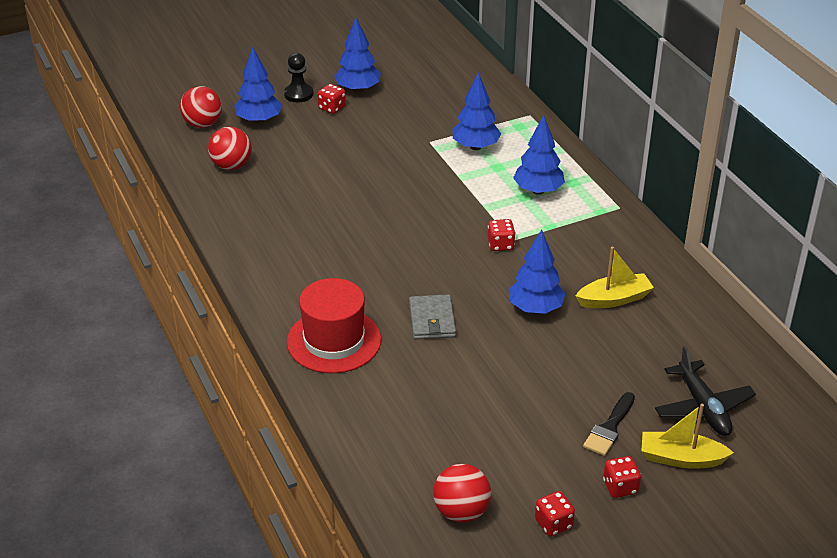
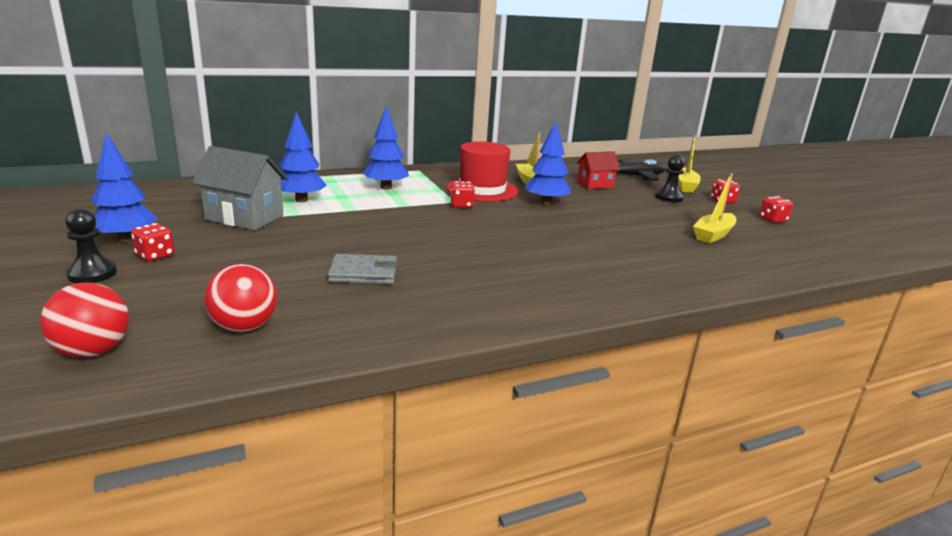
camera: 90 degrees left, 15 degrees down
blue tree [234,47,282,124] -> none
red hat [287,278,381,373] -> red hat moved to [446,141,519,202]
grey wallet [409,294,456,339] -> grey wallet moved to [328,254,398,284]
red ball [433,464,491,523] -> none
black brush [583,392,635,456] -> black pawn [655,155,685,203]
none -> grey house [192,146,288,230]
none -> red house [577,151,620,189]
none -> yellow boat [693,173,736,243]

